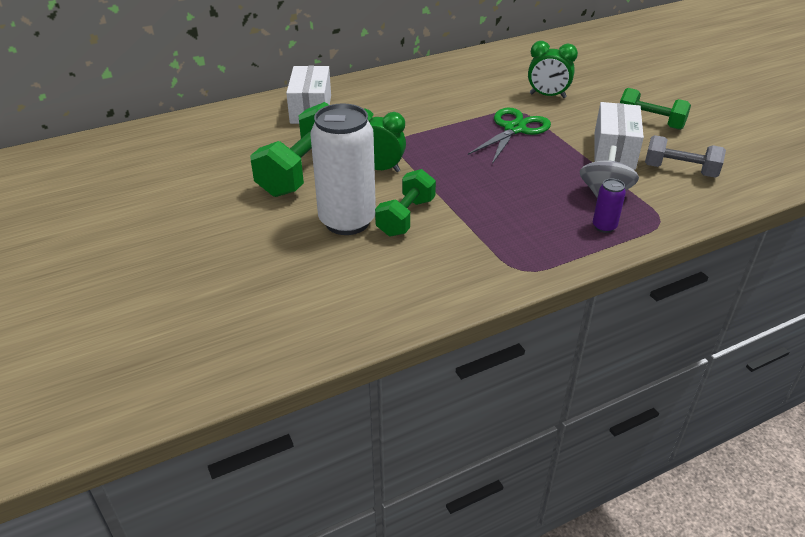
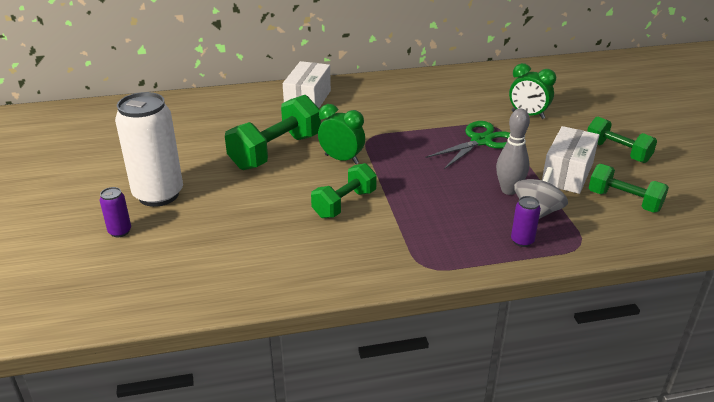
camera: 15 degrees right, 5 degrees down
white can [311,103,376,235] -> white can moved to [115,92,183,207]
grey dumbbell [645,135,726,178] -> green dumbbell [589,164,669,213]
none -> purple can [100,187,131,237]
none -> grey bowling pin [496,108,530,195]

